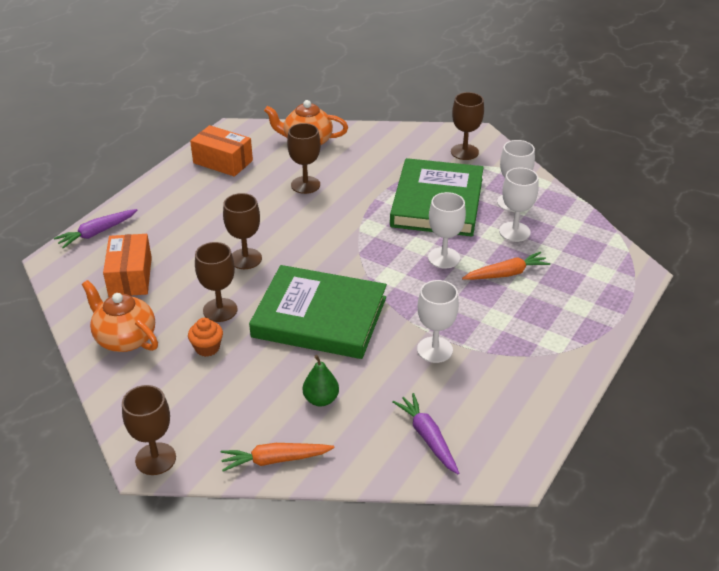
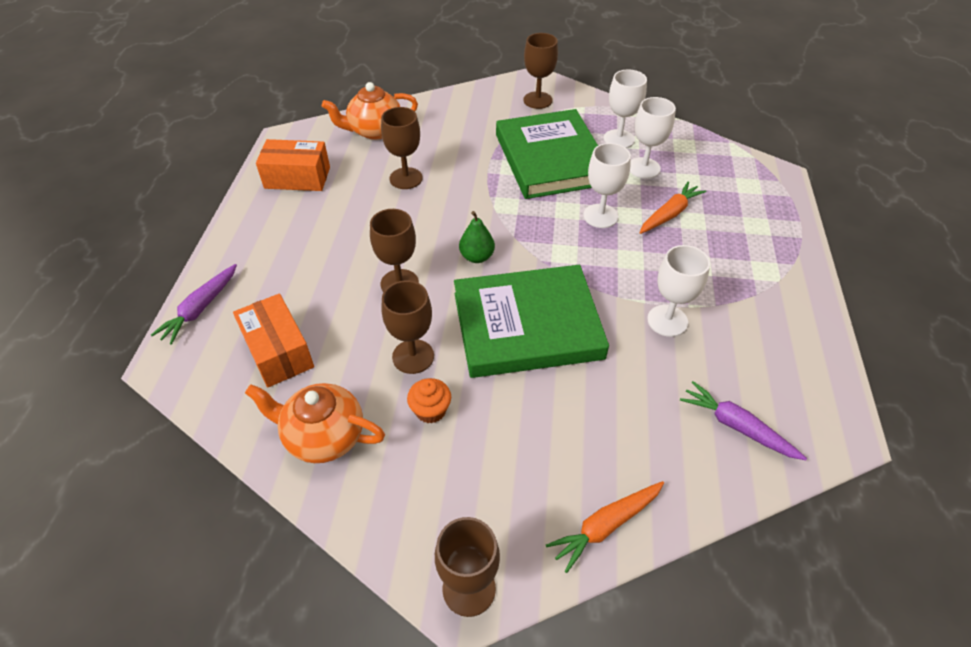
camera: 25 degrees left, 10 degrees up
green pear [303,355,339,407] -> green pear moved to [459,211,495,263]

